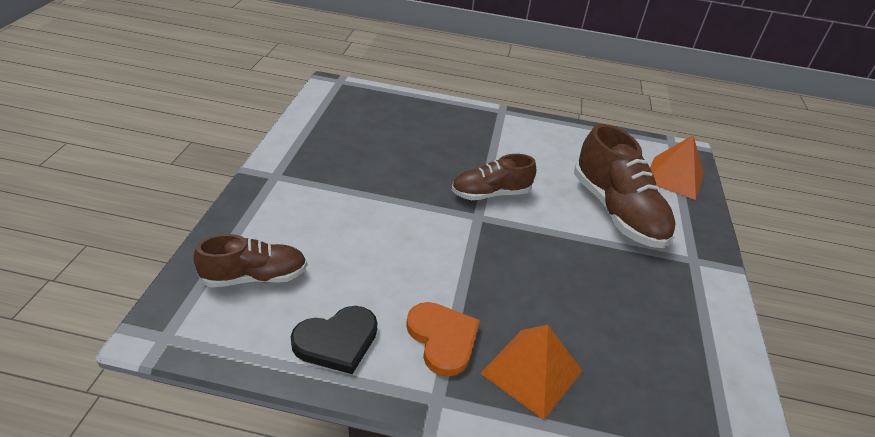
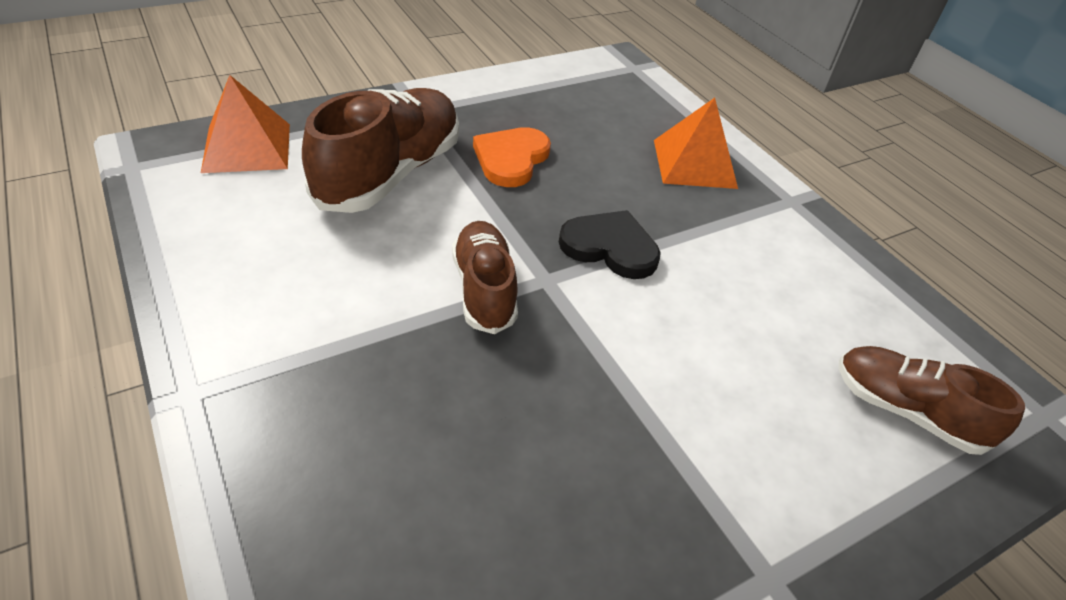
camera: 130 degrees left, 5 degrees up
black heart [291,306,377,374] -> black heart moved to [559,210,661,279]
orange heart [406,302,480,377] -> orange heart moved to [473,127,551,187]
brown shoe [452,154,536,200] -> brown shoe turned 135 degrees counterclockwise [452,221,518,334]

